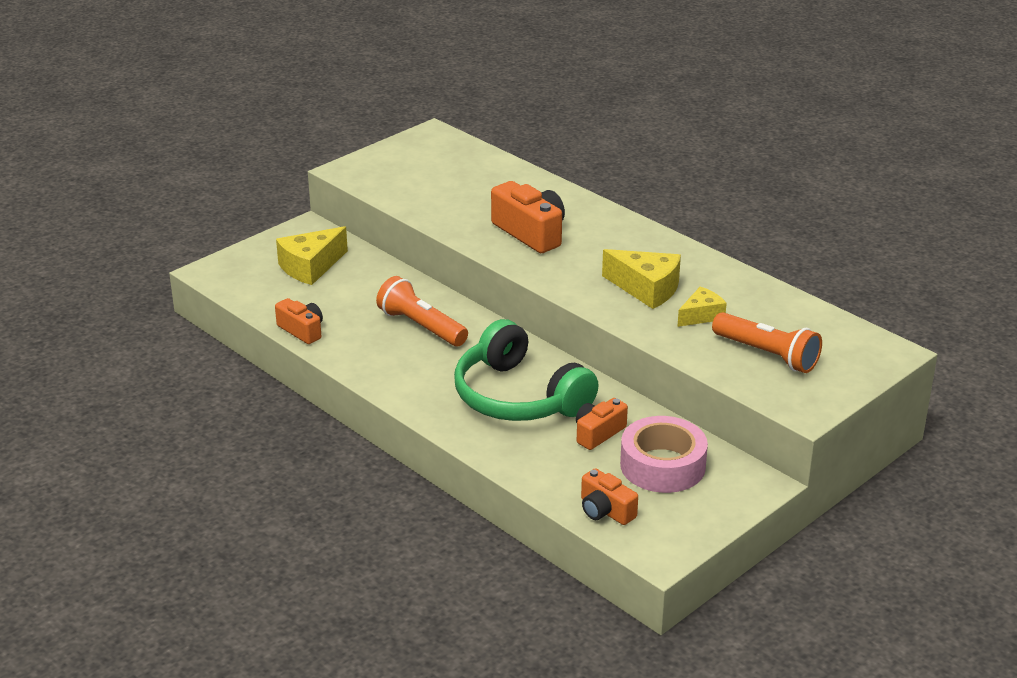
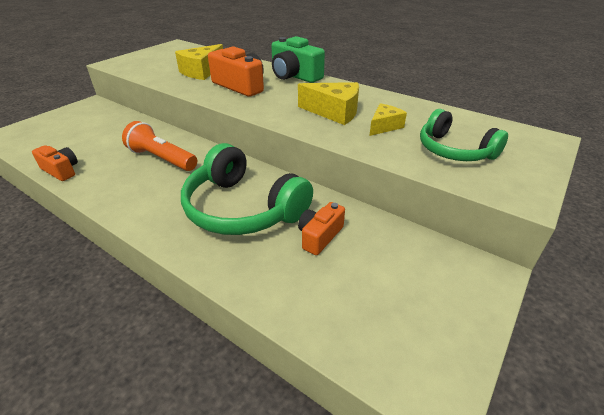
camera: 10 degrees left, 5 degrees up
yellow cheese [276,226,348,285] -> yellow cheese moved to [175,44,223,80]
orange camera [581,468,638,525] -> none
pink tape [620,416,708,493] -> none
orange flashlight [712,312,822,373] -> green headphones [420,109,508,161]
none -> green camera [271,36,325,83]

